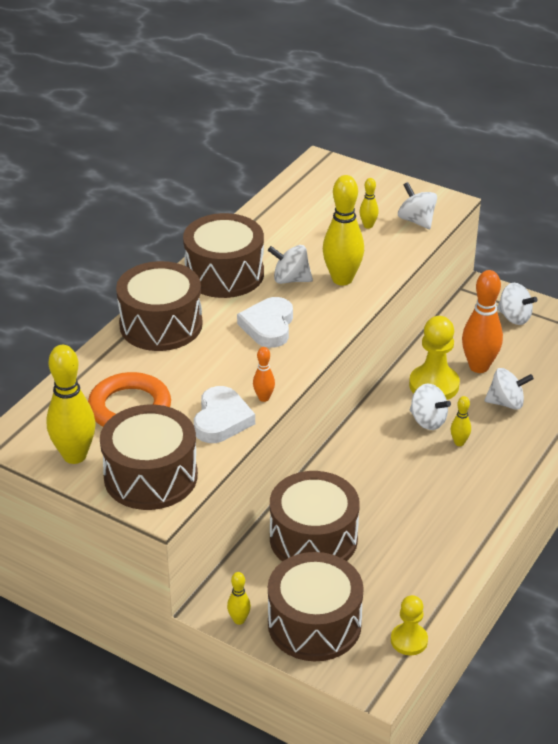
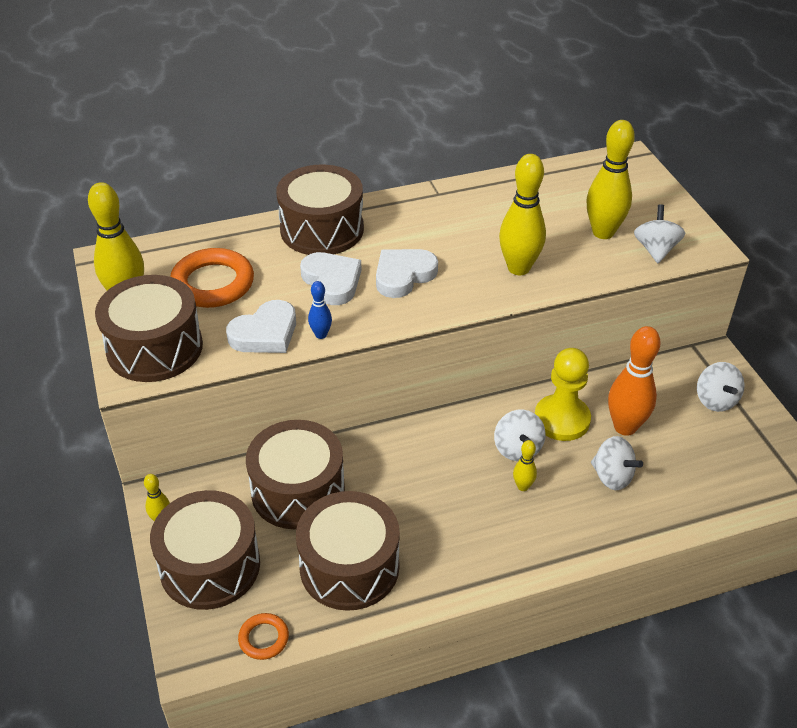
camera: 40 degrees right, 5 degrees up
brown drum [183,213,264,298] -> brown drum moved to [296,491,400,611]
orange bowling pin [253,347,275,402] -> blue bowling pin [308,281,332,339]
white spinning top [268,245,313,284] -> none
yellow bowling pin [359,178,379,229] -> yellow bowling pin [587,120,635,239], size x2.06
yellow pawn [391,595,428,655] -> orange ring [238,613,289,660]
none -> white heart [300,252,362,305]

